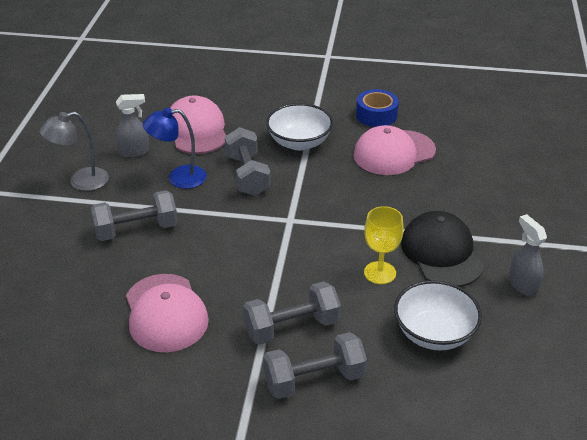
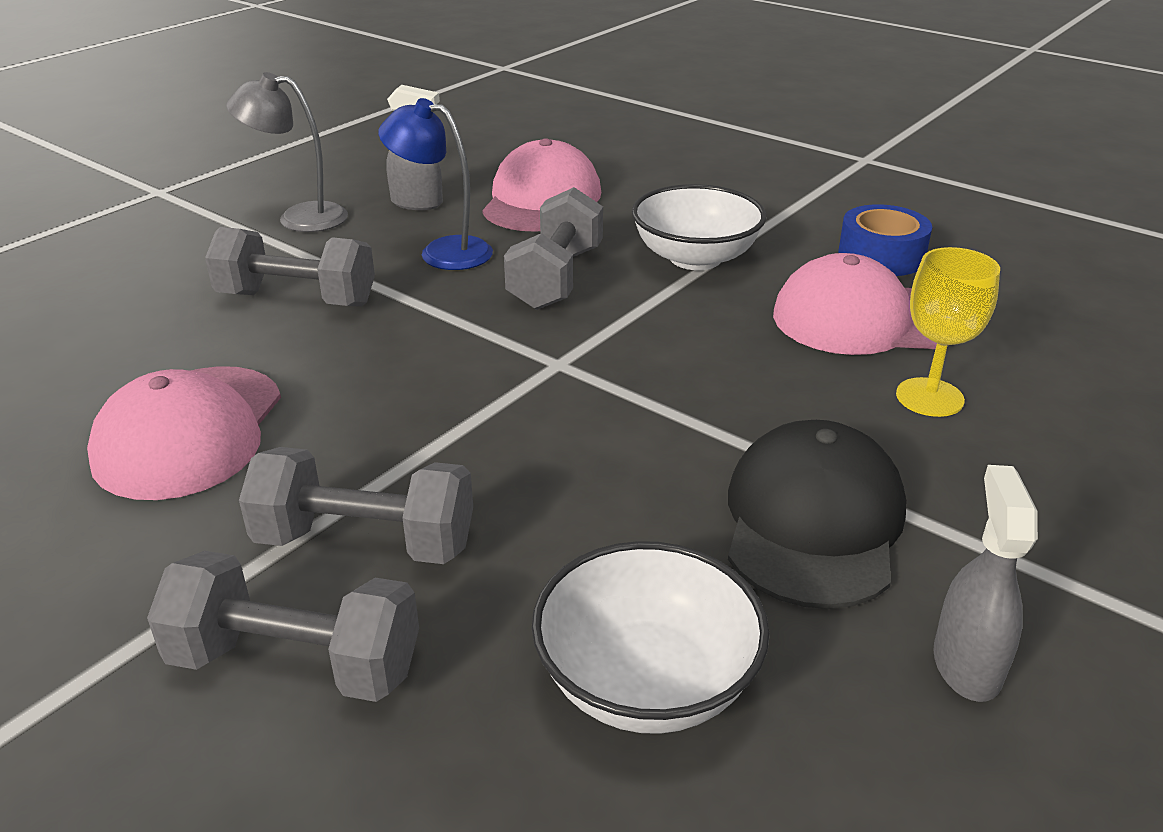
camera: 30 degrees right, 5 degrees down
yellow goblet [364,206,404,284] -> yellow goblet moved to [896,247,1000,417]

